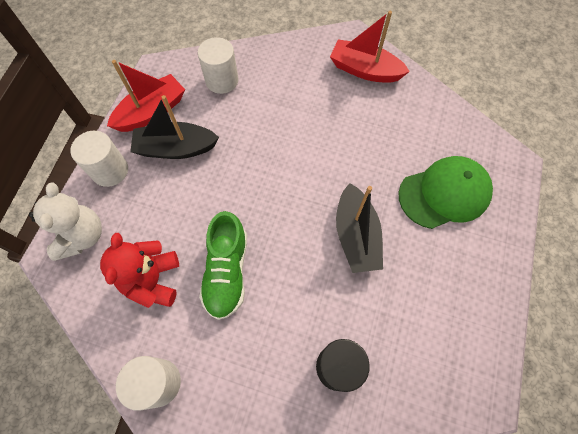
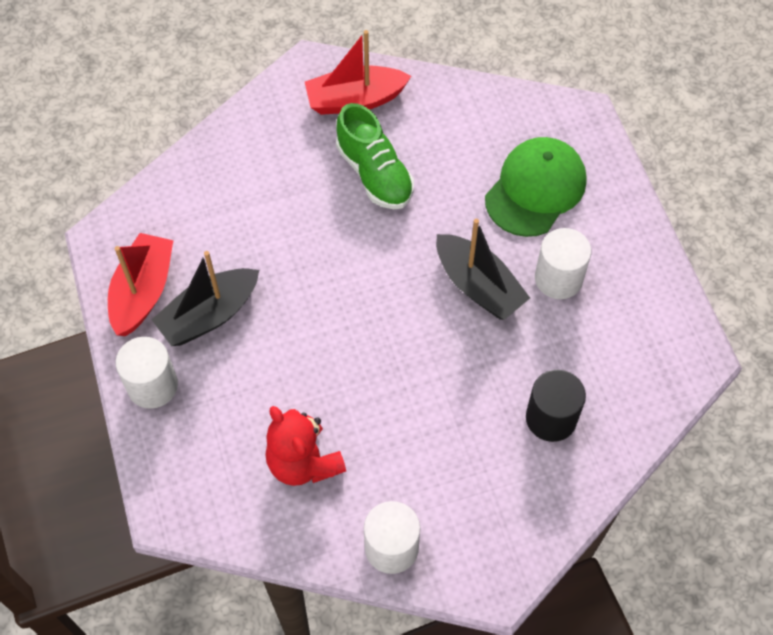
camera: 35 degrees left, 5 degrees down
white teddy bear [29,182,102,261] -> none
white cylinder [198,37,239,94] -> white cylinder moved to [535,228,592,299]
green shoe [199,211,247,320] -> green shoe moved to [336,103,414,209]

